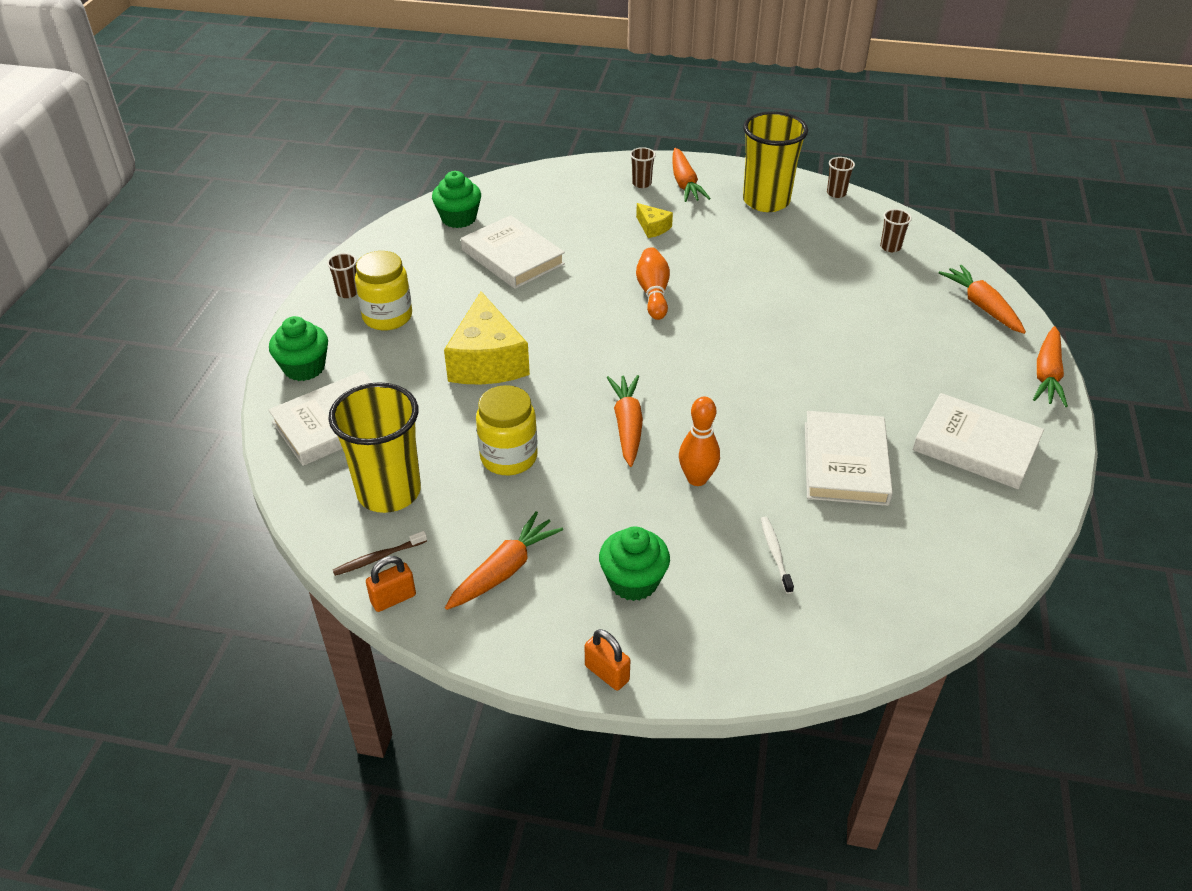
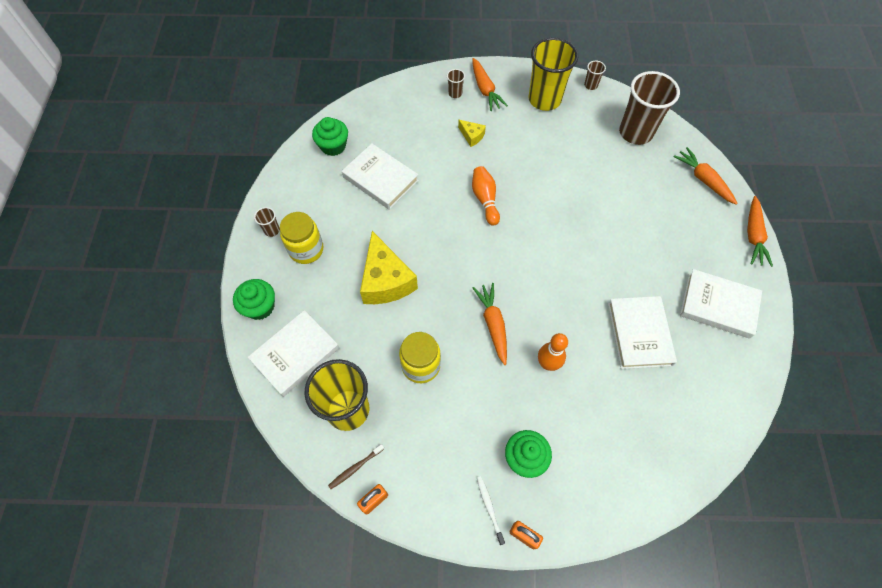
camera: 10 degrees left, 20 degrees up
orange carrot [445,511,563,610] -> none
white toothbrush [761,517,794,594] -> white toothbrush moved to [477,476,505,545]
brown cup [880,209,912,252] -> brown cup [619,71,680,145], size x2.38

